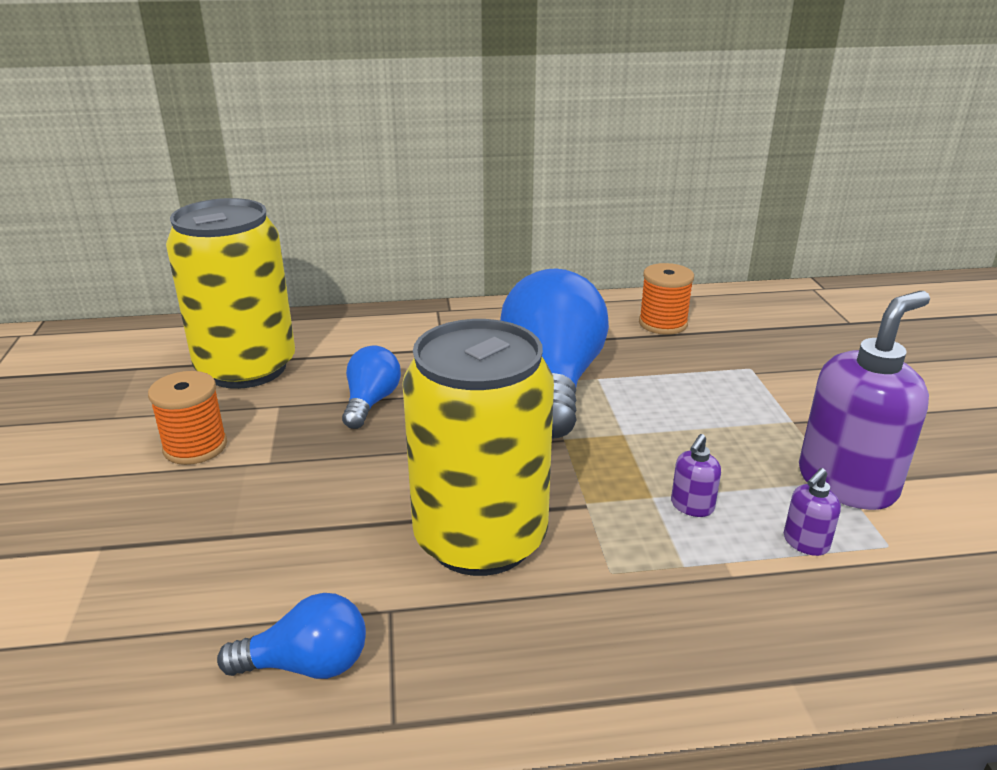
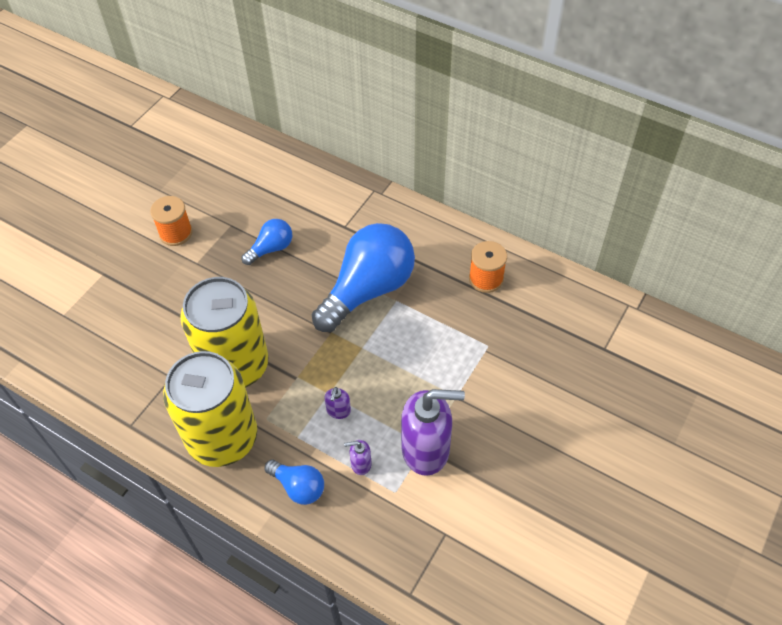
camera: 40 degrees right, 25 degrees up
yellow can [166,198,295,389] -> yellow can moved to [163,351,257,467]
blue light bulb [217,593,366,679] -> blue light bulb moved to [265,460,324,505]
purple soap dispenser [671,434,721,517] -> purple soap dispenser turned 60 degrees counterclockwise [324,387,351,419]

